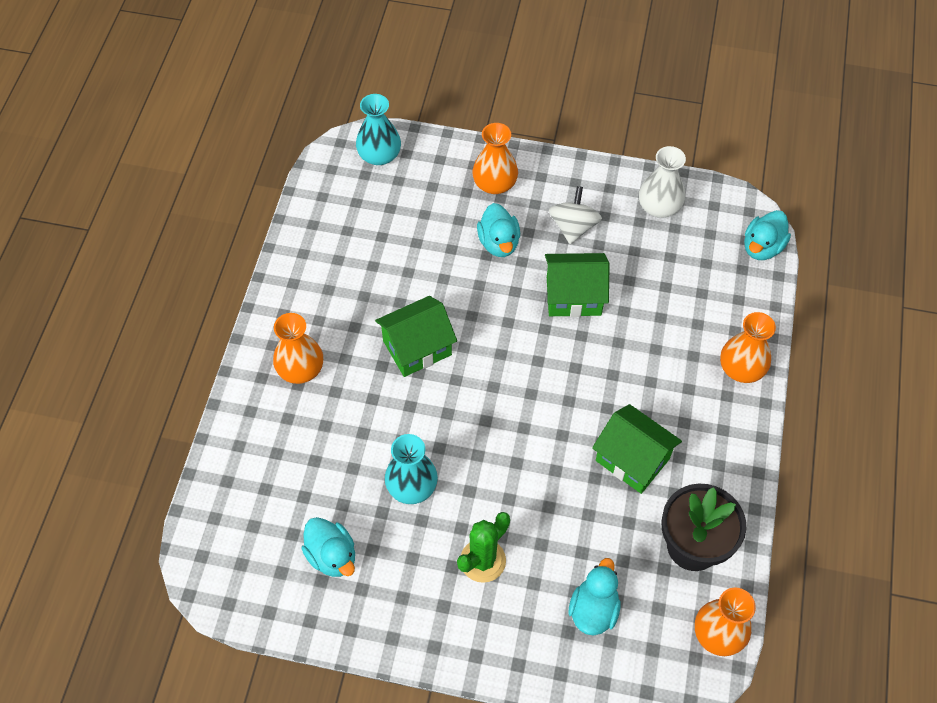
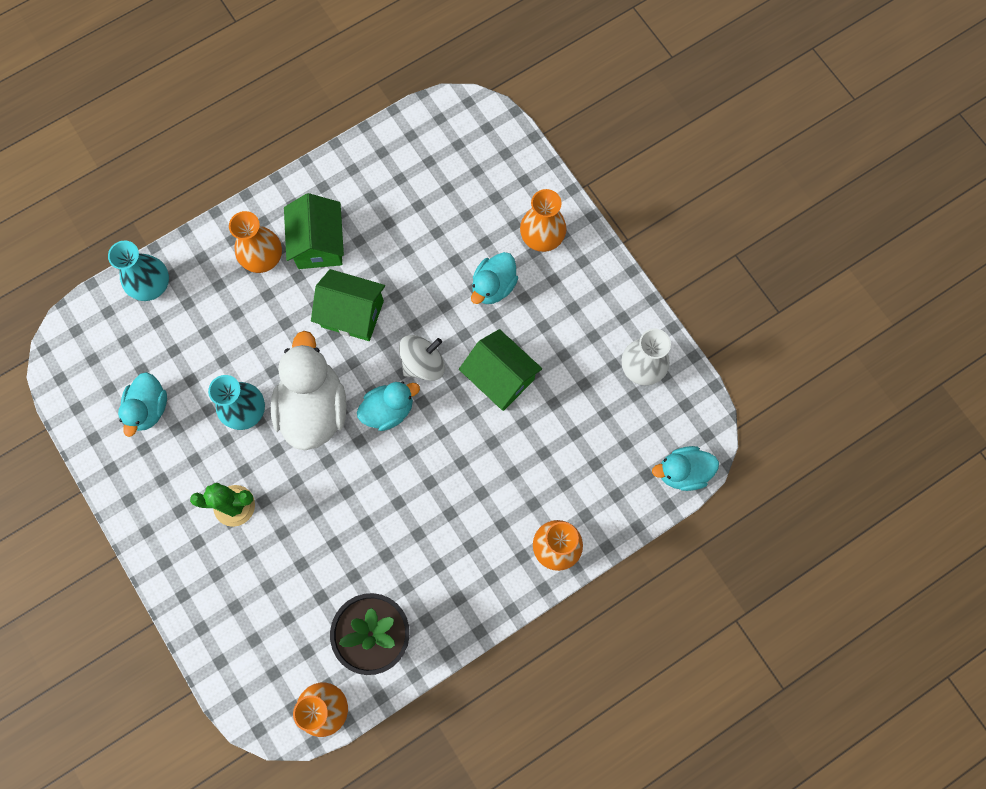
camera: 45 degrees right, 15 degrees up
turquoise vase [356,94,401,165] -> turquoise vase moved to [108,240,169,301]
white spinning top [549,186,602,244] -> white spinning top moved to [399,335,445,381]
turquoise duck [569,558,621,635] -> turquoise duck moved to [357,382,420,431]
green house [592,404,682,494] -> green house moved to [284,193,344,269]
none -> white duck [271,331,347,450]

